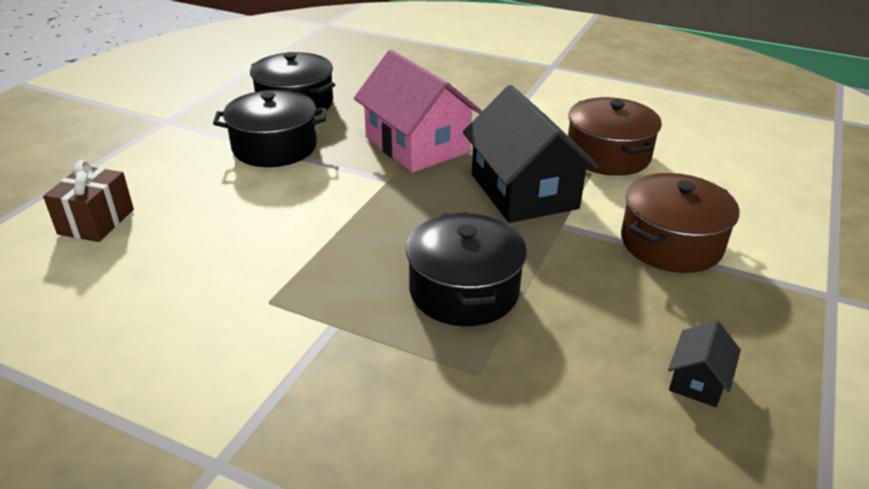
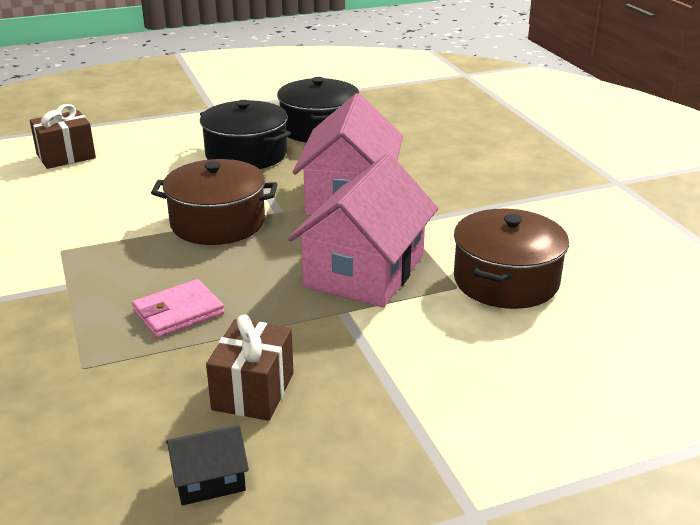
camera: 45 degrees right, 5 degrees down
black pot [406,212,527,326] -> pink wallet [132,279,224,338]
black house [463,85,599,223] -> pink house [288,153,438,308]
brown pot [621,173,740,273] -> brown pot moved to [151,159,277,245]
none -> brown gift [206,315,294,421]

